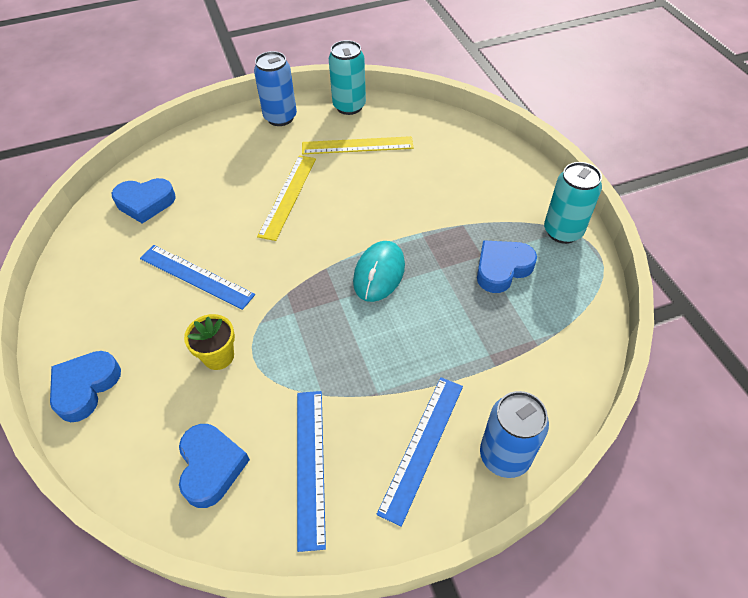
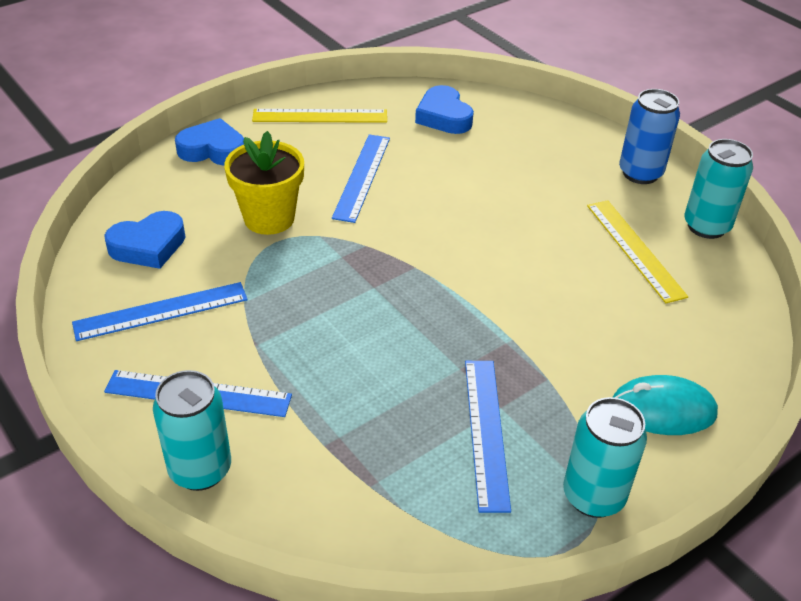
camera: 70 degrees right, 10 degrees down
yellow flower pot [184,314,235,370] -> yellow flower pot [224,131,304,235], size x1.55
yellow ruler [257,155,316,241] -> yellow ruler moved to [252,109,387,123]
turquoise mouse [353,241,405,302] -> turquoise mouse moved to [613,375,718,435]
blue heart [477,240,537,293] -> blue ruler [465,361,511,513]
blue can [480,391,549,478] -> turquoise can [153,370,231,491]

